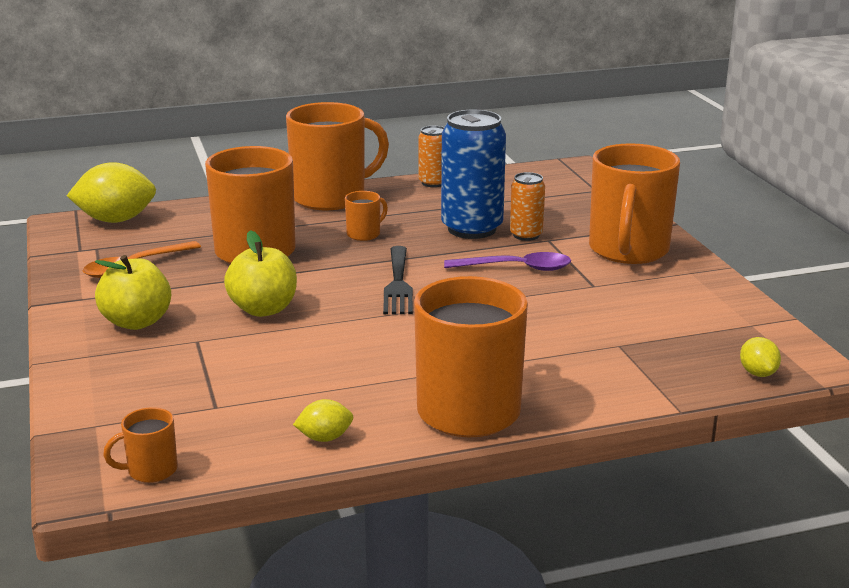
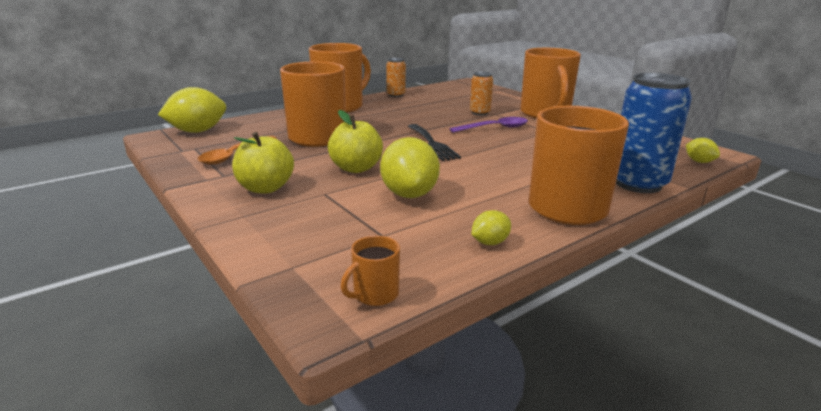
camera: 20 degrees left, 0 degrees up
orange mug [345,191,388,241] -> none
blue can [441,110,506,239] -> blue can moved to [616,73,692,193]
none -> yellow lemon [380,137,440,198]

